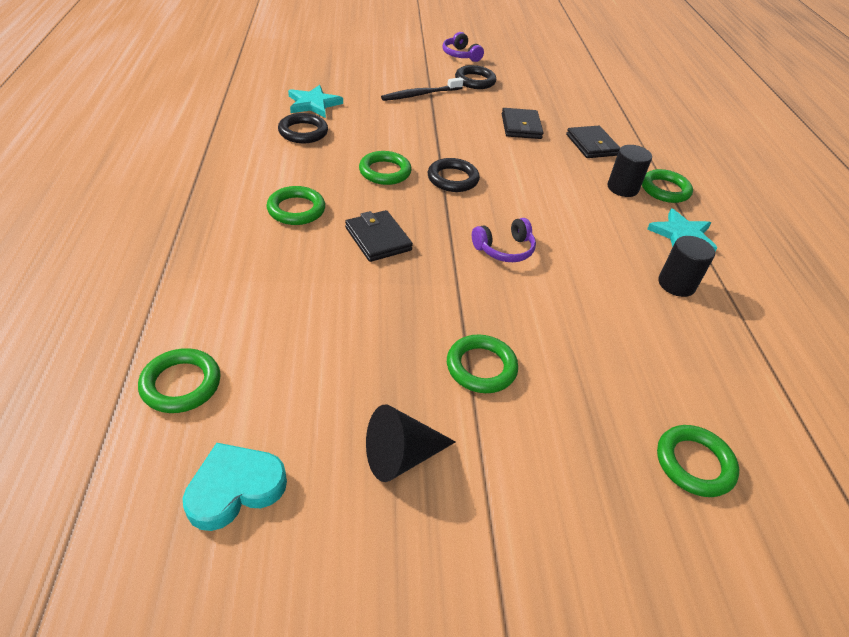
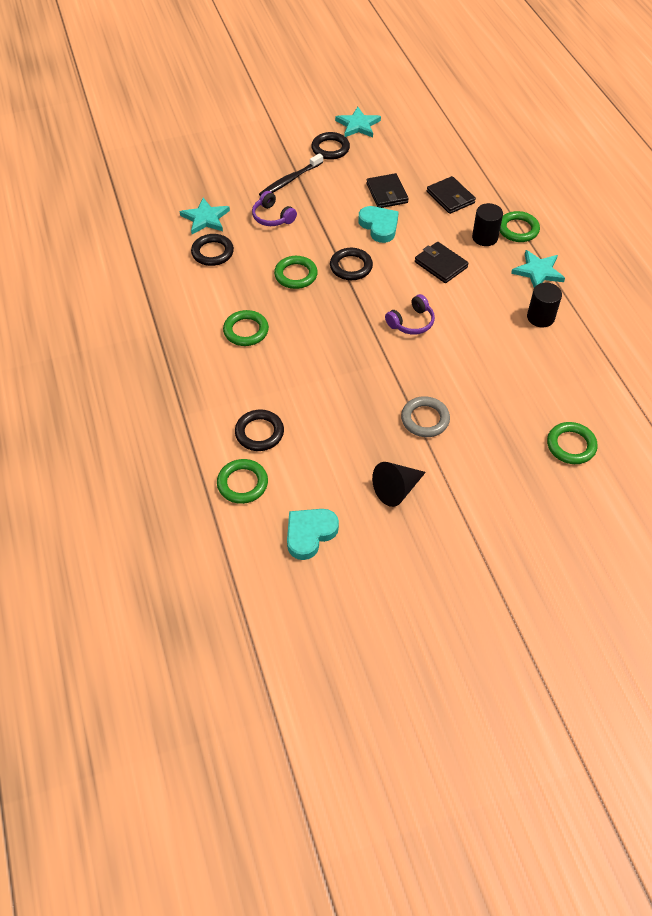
camera: 10 degrees left, 10 degrees up
black wallet [345,210,413,262] -> black wallet moved to [415,242,469,283]
purple headphones [443,32,484,62] -> purple headphones moved to [252,191,297,226]
green ring [447,335,518,393] -> grey ring [401,396,450,437]
none -> black ring [235,410,284,451]
none -> turquoise star [335,107,381,137]
none -> turquoise heart [358,206,399,243]

